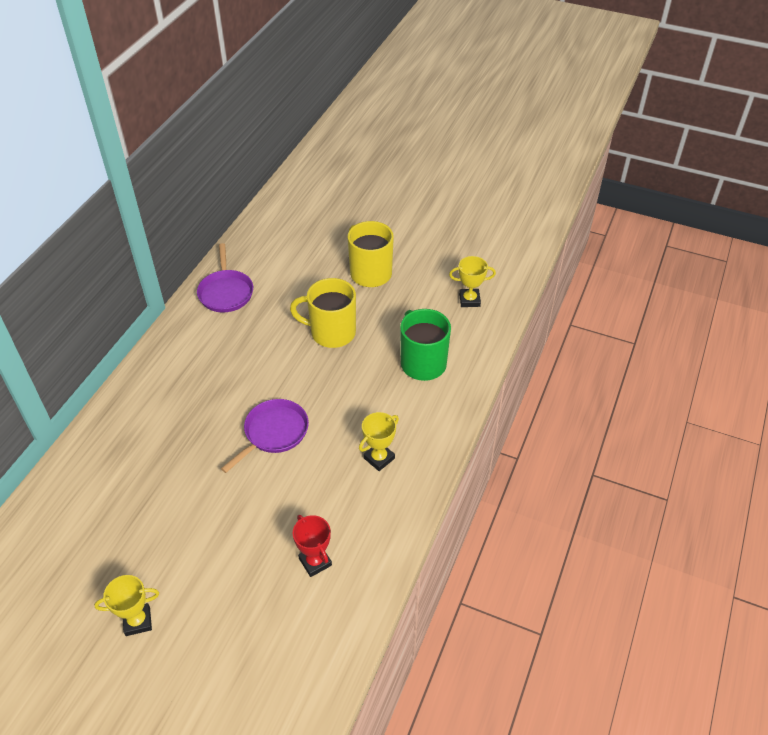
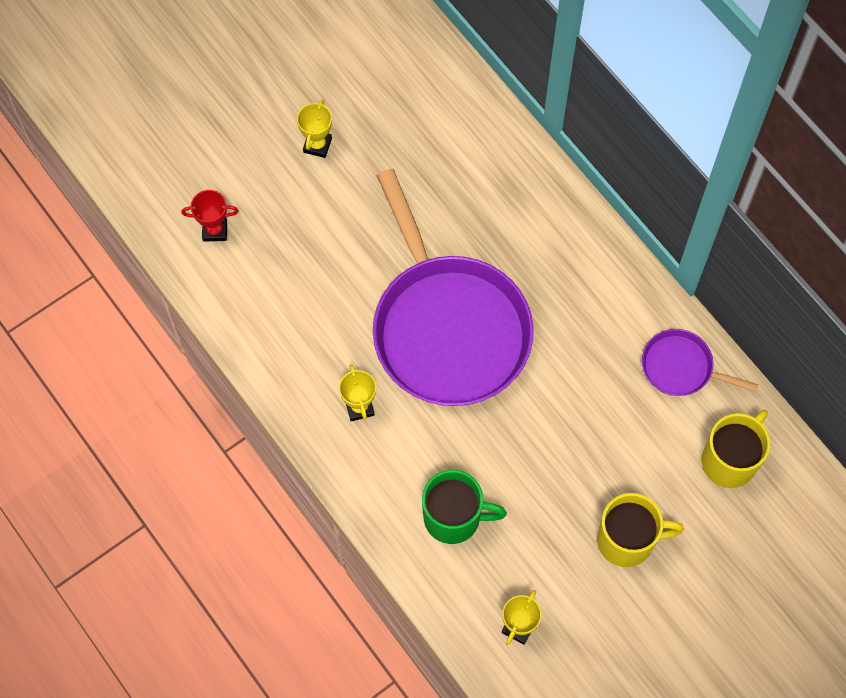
camera: 120 degrees right, 20 degrees up
purple pan [221,399,309,473] -> purple pan [373,169,534,406], size x2.24
yellow mug [290,278,356,348] -> yellow mug moved to [701,410,771,488]
red trophy [293,515,332,577] -> red trophy moved to [181,190,239,242]

